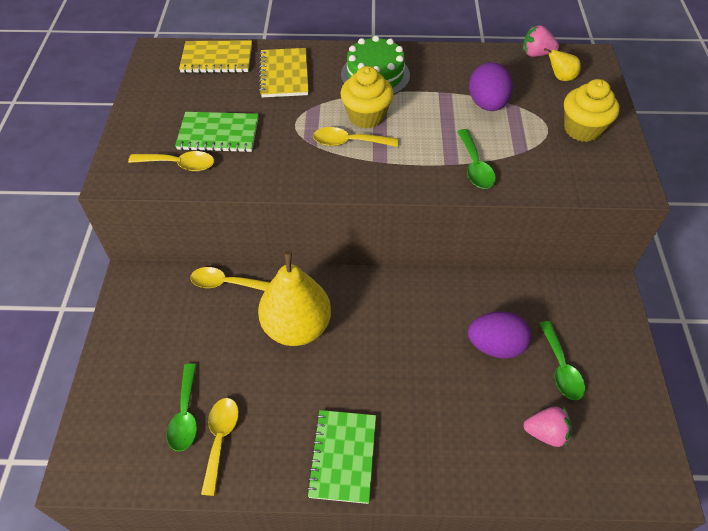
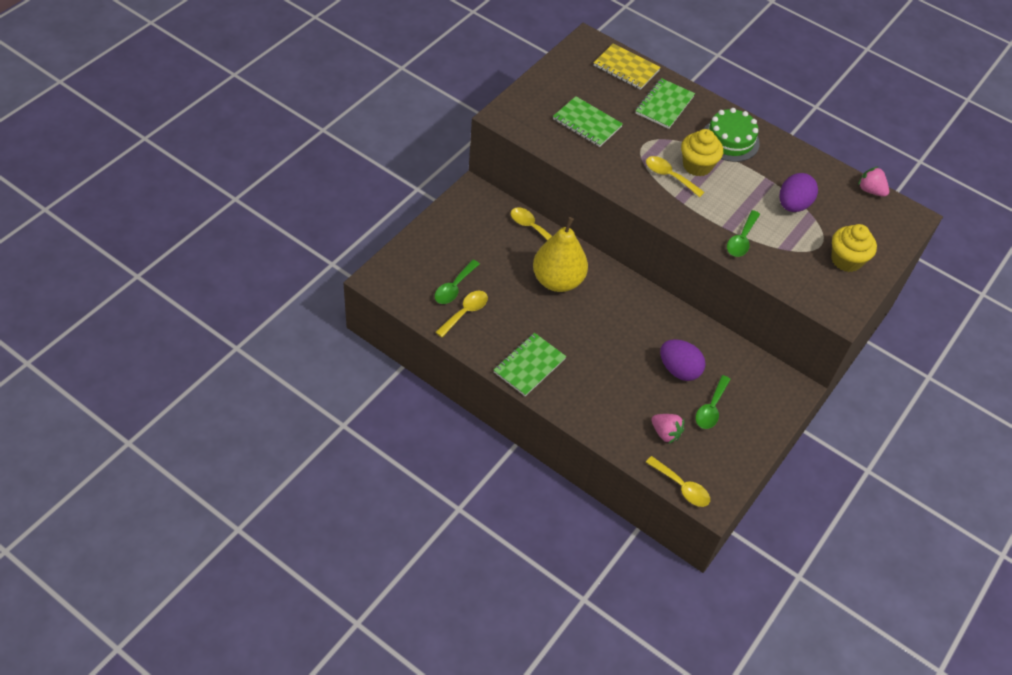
camera: 30 degrees right, 0 degrees up
yellow spoon [128,151,214,171] -> yellow spoon moved to [646,456,710,507]
yellow notebook [259,48,309,97] -> green notebook [636,78,695,129]
yellow pear [544,48,581,81] -> none

